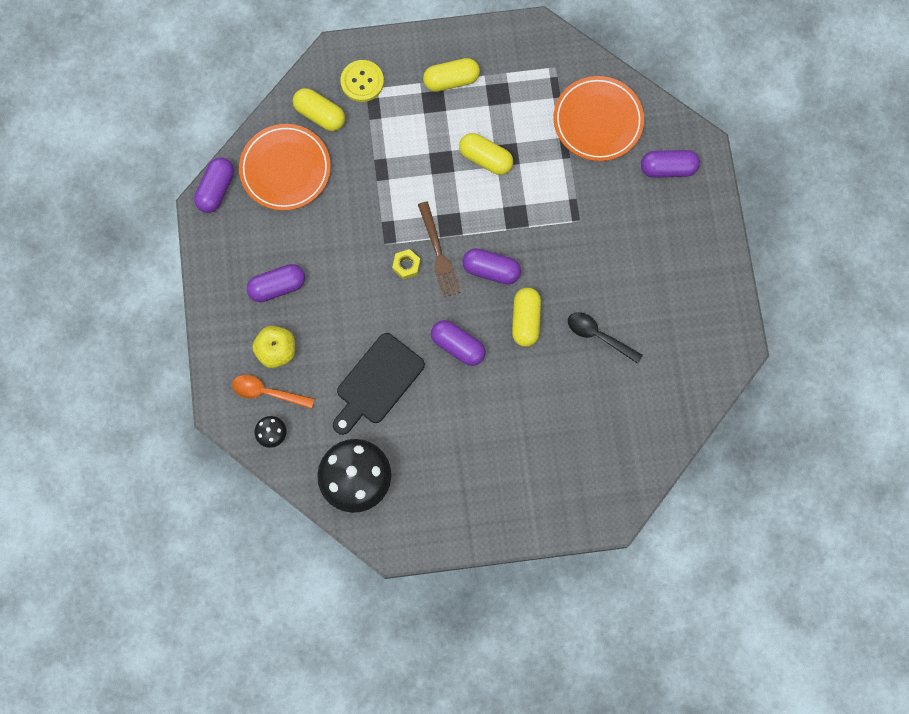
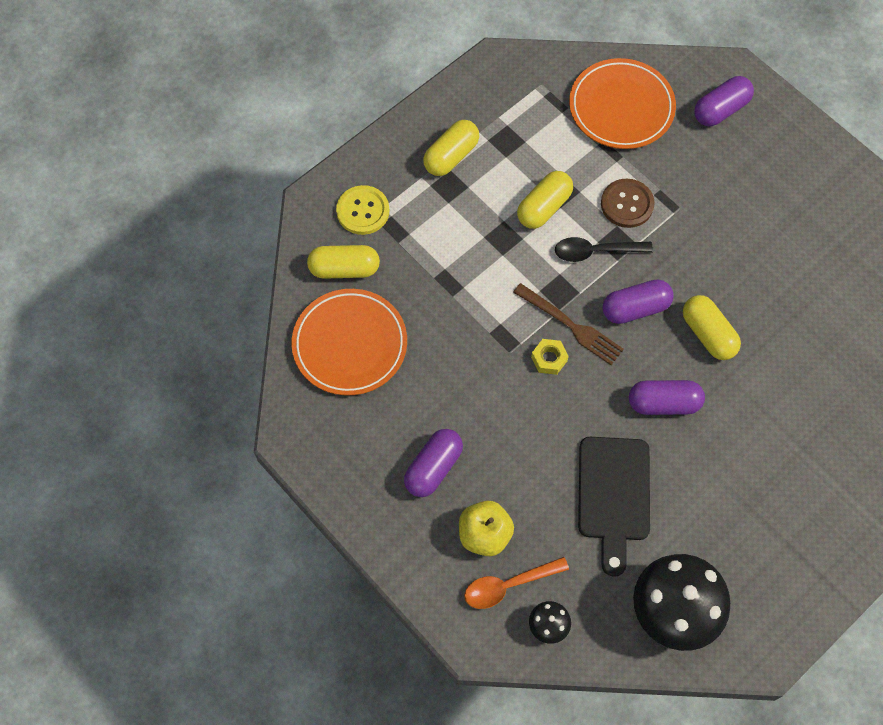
camera: 35 degrees left, 10 degrees down
purple capsule [194,157,234,213] -> none
yellow capsule [459,133,513,175] -> yellow capsule turned 45 degrees counterclockwise [517,171,573,229]
black spoon [568,312,643,364] -> black spoon moved to [555,237,653,262]
none -> brown button [601,179,655,228]

